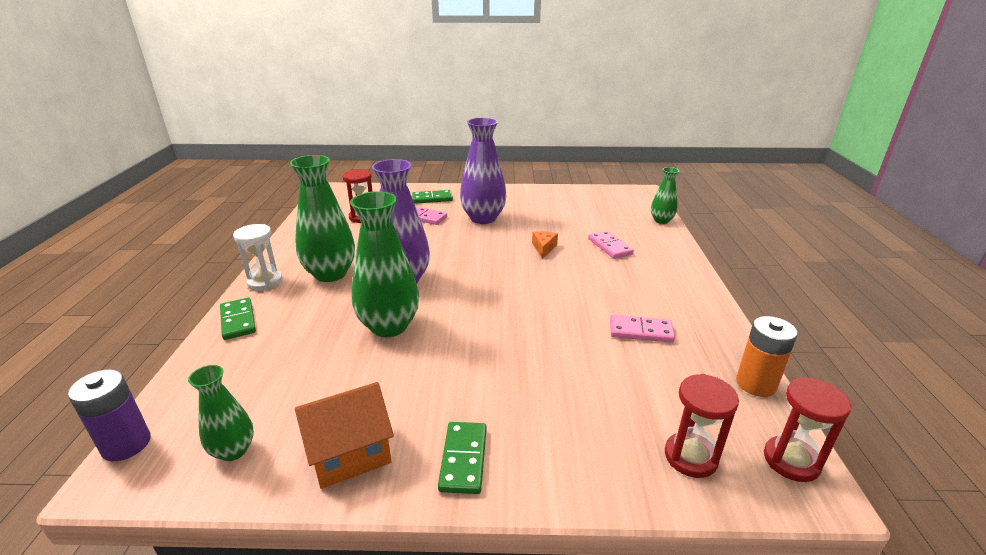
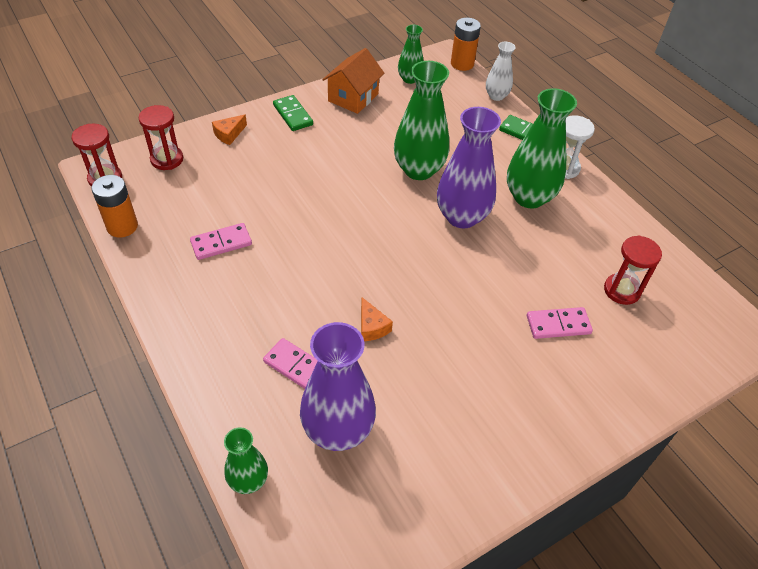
camera: 145 degrees right, 20 degrees up
purple battery [68,369,151,461] -> orange battery [451,18,481,71]
green domino [412,190,453,204] -> none
purple vase [460,118,507,224] -> purple vase moved to [300,322,376,451]
none -> orange cheese [212,115,247,145]
none -> white vase [486,42,516,101]

